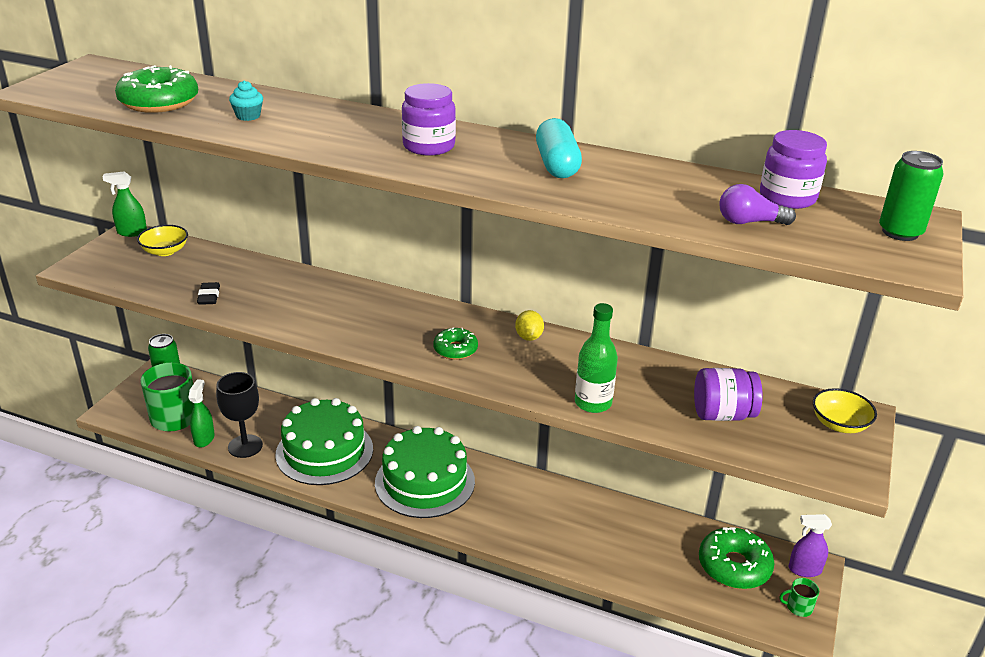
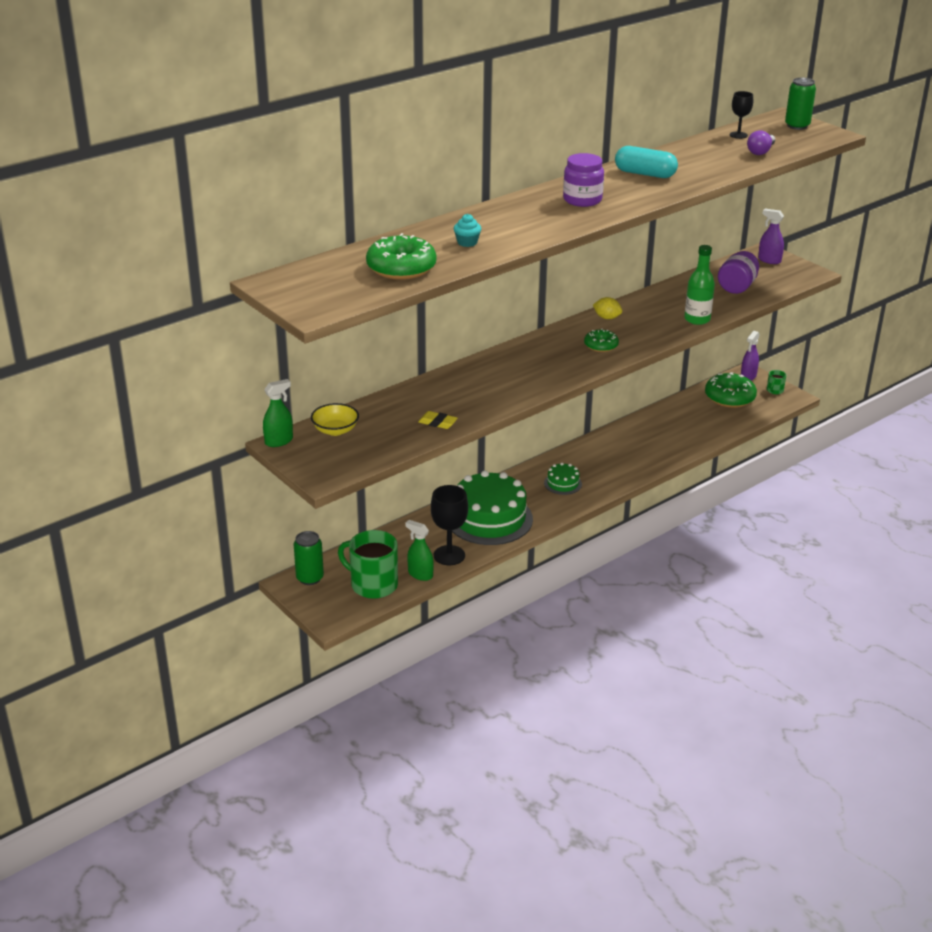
camera: 60 degrees left, 0 degrees up
green spray bottle [102,171,147,237] -> green spray bottle turned 150 degrees counterclockwise [263,379,293,447]
black eraser [197,282,220,305] -> yellow eraser [418,411,458,429]
green cake [375,426,475,518] -> green cake [544,463,582,495], size x0.45
purple jar [760,130,827,209] -> black goblet [730,91,753,139]
yellow bowl [813,388,877,433] -> purple spray bottle [758,209,784,264]

